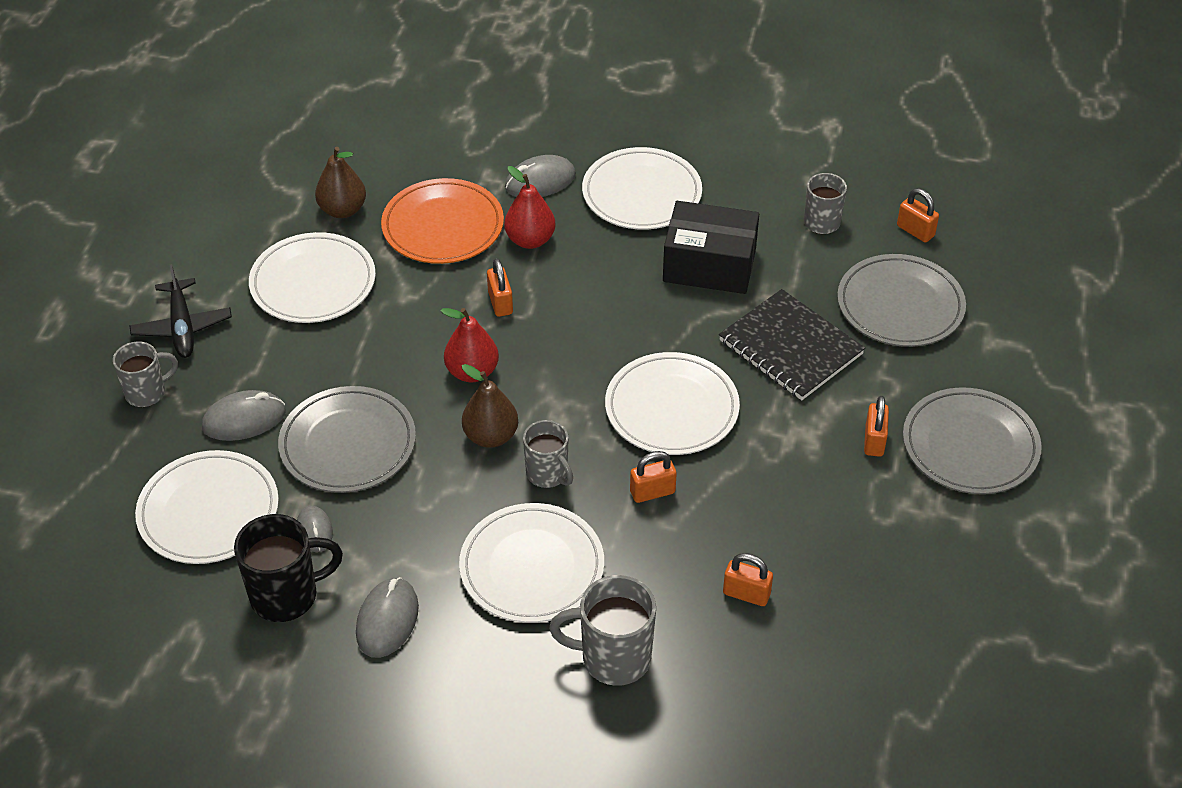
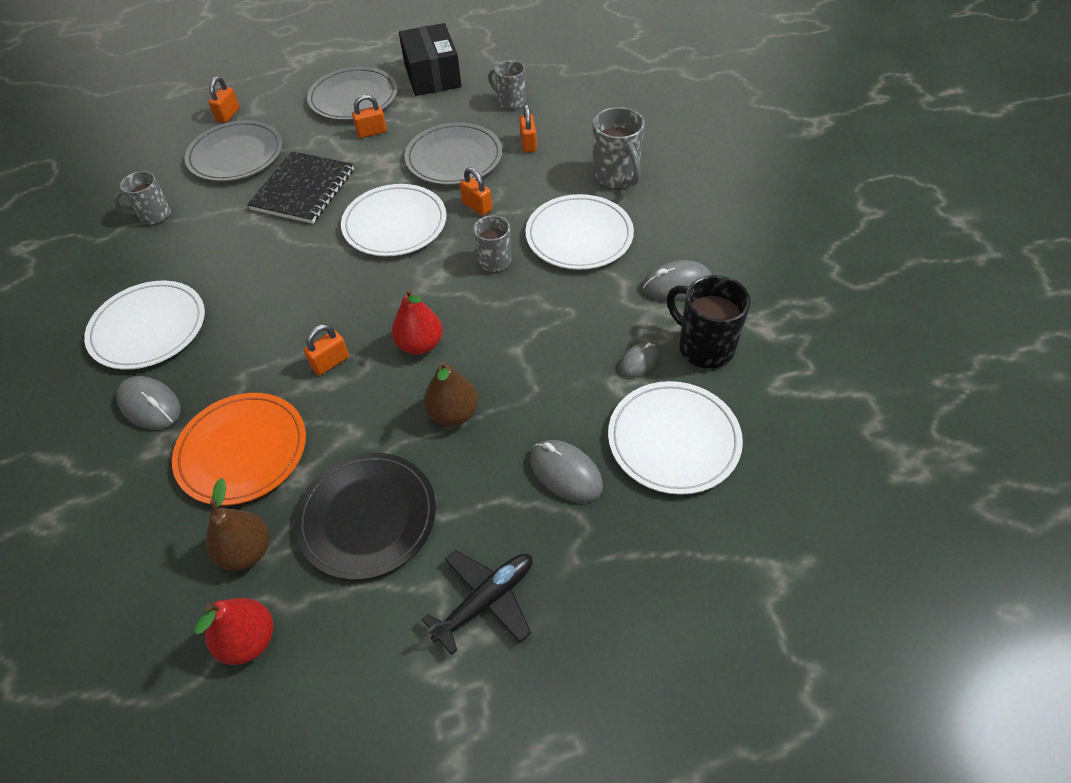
camera: 115 degrees left, 5 degrees up
grey mug [113,341,178,407] -> grey mug moved to [488,60,525,110]
white plate [249,232,376,323] -> black plate [295,453,436,580]
grey plate [278,386,416,493] -> grey plate moved to [405,122,503,185]
brown pear [462,364,518,448] -> brown pear moved to [424,361,478,426]
red pear [504,166,556,249] -> red pear moved to [194,598,273,665]
black box [663,201,759,294] -> black box moved to [399,23,461,96]
orange padlock [897,188,939,242] -> orange padlock moved to [209,76,240,123]

